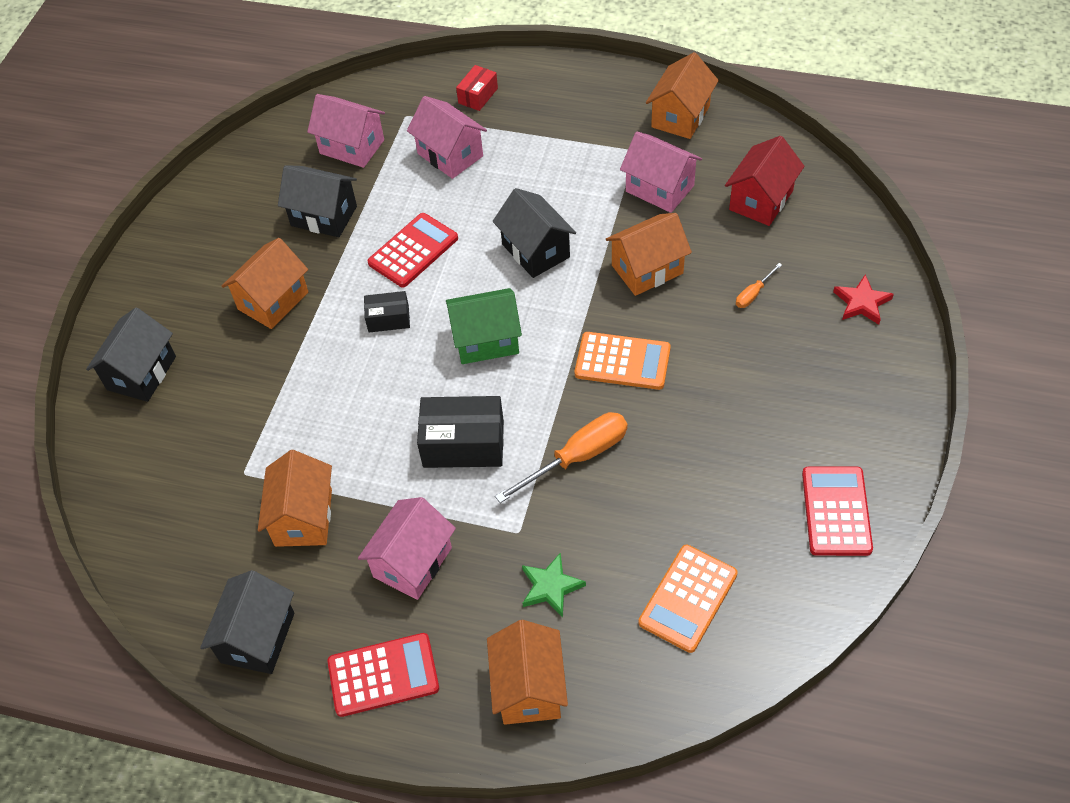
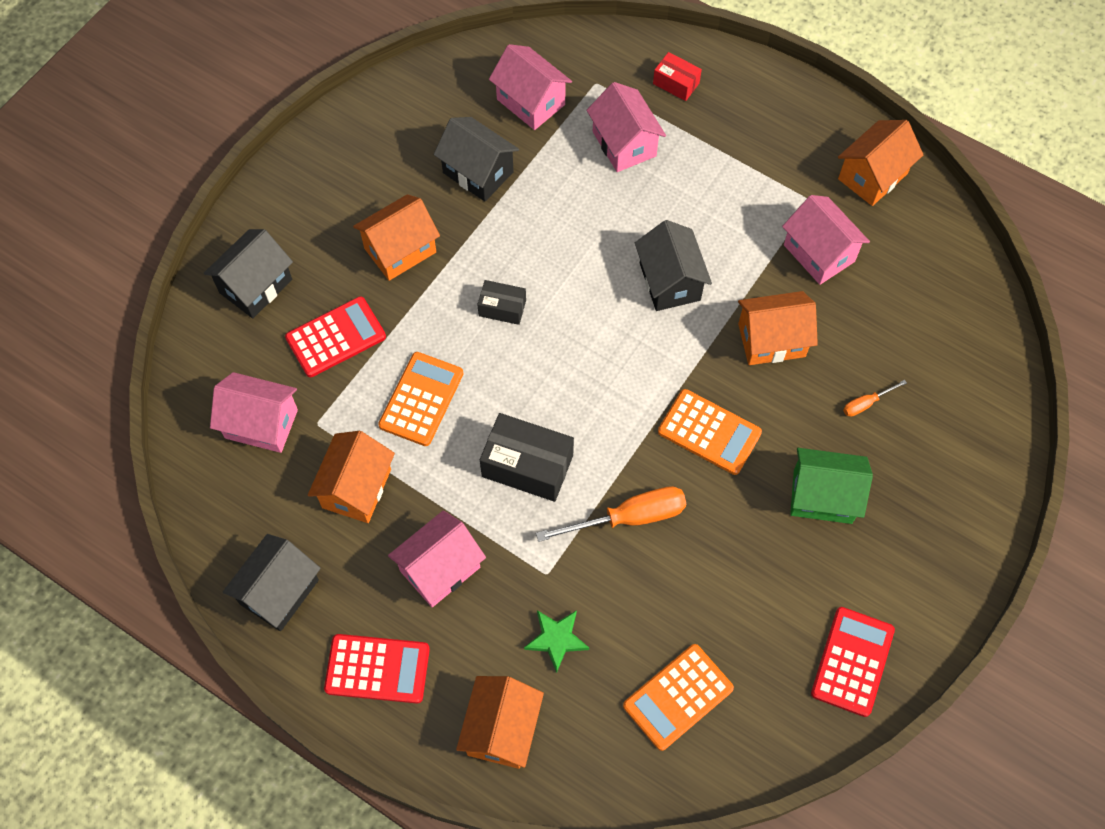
camera: 15 degrees right, 10 degrees up
red calculator [367,213,458,287] -> red calculator moved to [285,296,386,377]
green house [446,288,522,364] -> green house moved to [790,448,873,524]
red box [456,65,498,111] -> red box turned 75 degrees clockwise [653,52,702,101]
red house [725,136,805,226] -> none
red star [833,274,894,325] -> none
none -> pink house [210,372,298,453]
none -> orange calculator [378,352,463,446]

